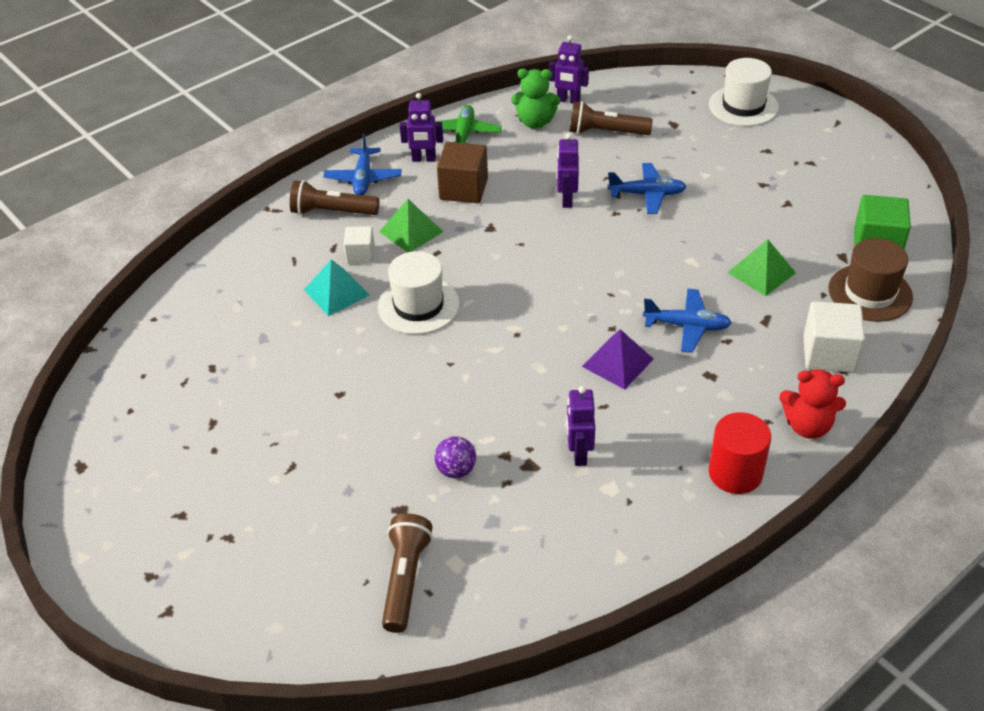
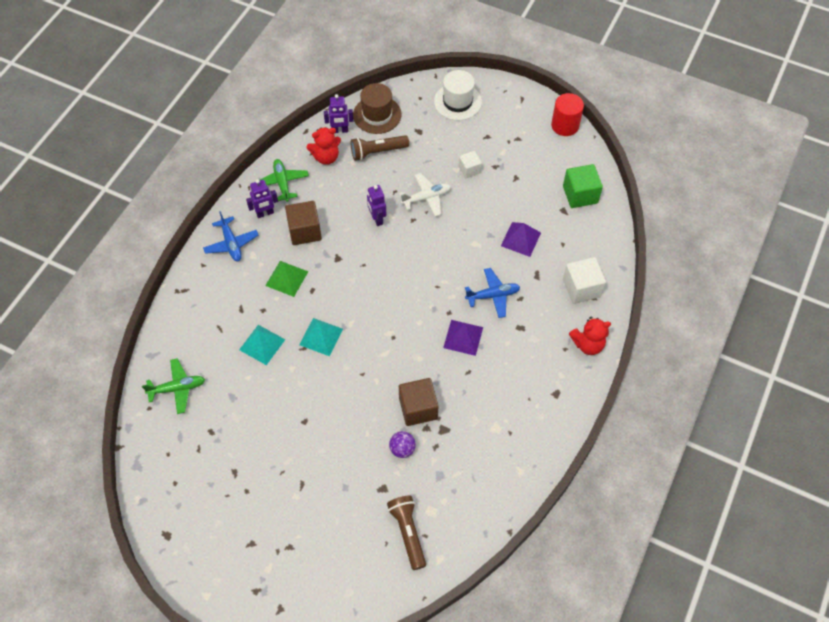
camera: 25 degrees left, 15 degrees up
brown flashlight [290,180,379,215] -> none
white cube [344,226,375,264] -> white cube moved to [459,151,482,178]
white hat [378,251,460,334] -> turquoise pyramid [299,318,343,356]
green teddy bear [511,69,560,129] -> red teddy bear [307,127,341,165]
purple robot [566,386,595,466] -> none
blue plane [608,163,687,214] -> white plane [399,173,451,216]
red cylinder [709,412,771,494] -> red cylinder moved to [551,93,584,136]
green pyramid [727,239,796,296] -> purple pyramid [501,222,541,257]
brown hat [828,238,913,322] -> brown hat moved to [353,83,402,134]
none -> green plane [142,358,205,414]
none -> brown cube [399,378,438,426]

